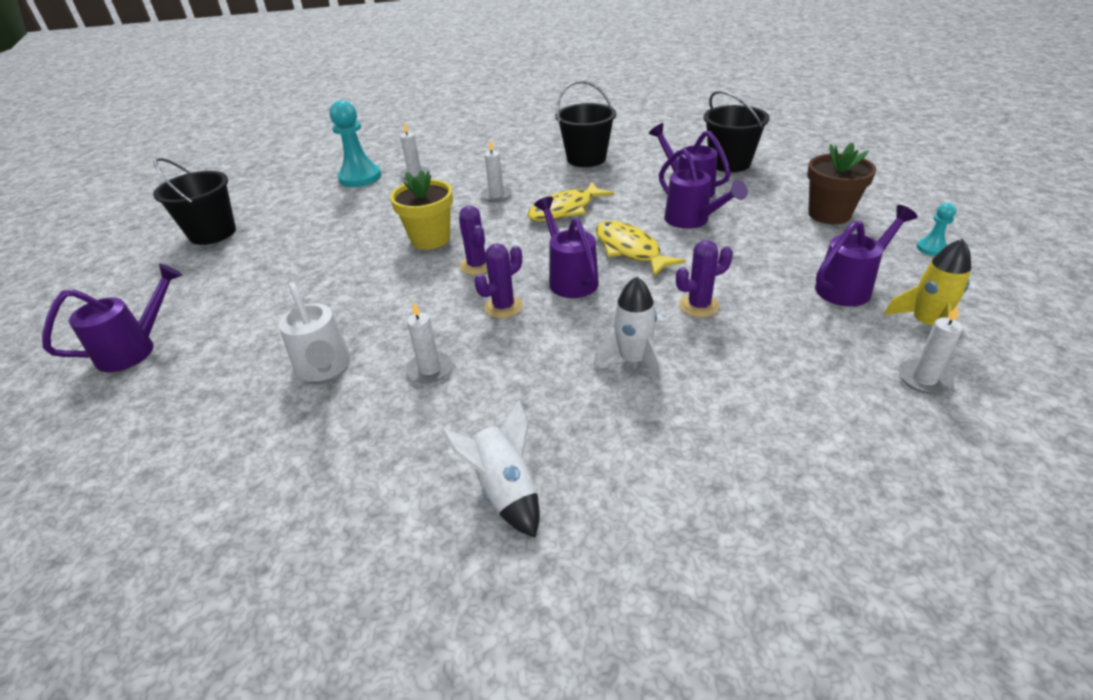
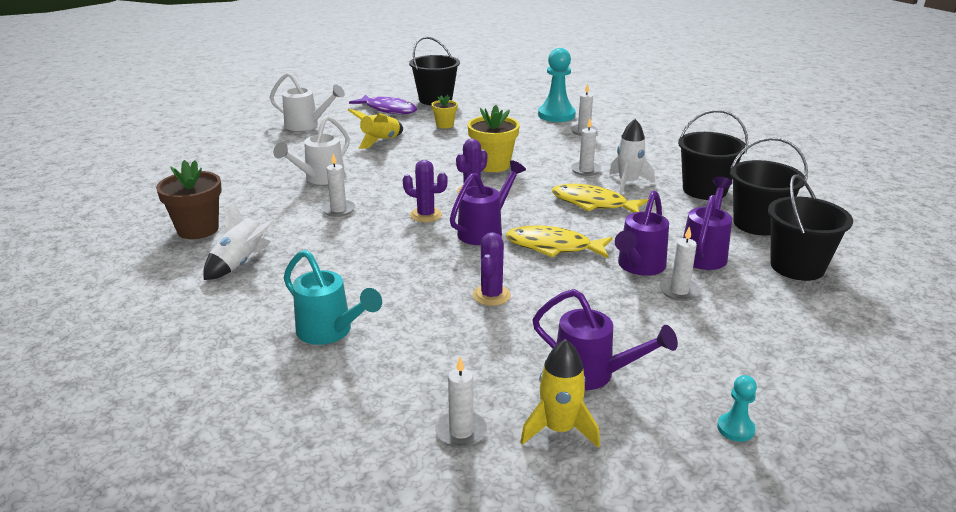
camera: 60 degrees right, 10 degrees down
purple watering can [42,264,183,372] -> white watering can [270,72,345,131]
white rocket [594,276,663,382] -> white rocket moved to [609,119,655,194]
yellow fish [595,221,686,277] -> yellow fish turned 105 degrees counterclockwise [506,225,613,259]
purple cactus [676,240,733,317] -> purple cactus turned 60 degrees clockwise [473,232,511,306]
brown flower pot [807,142,877,224] -> brown flower pot moved to [156,160,222,239]
none -> turquoise watering can [284,250,382,345]
none -> yellow rocket [348,109,403,149]
none -> purple fish [349,94,417,114]
none -> yellow flower pot [431,94,458,128]
none -> white candle [659,226,701,301]
none -> black bucket [730,137,808,236]

